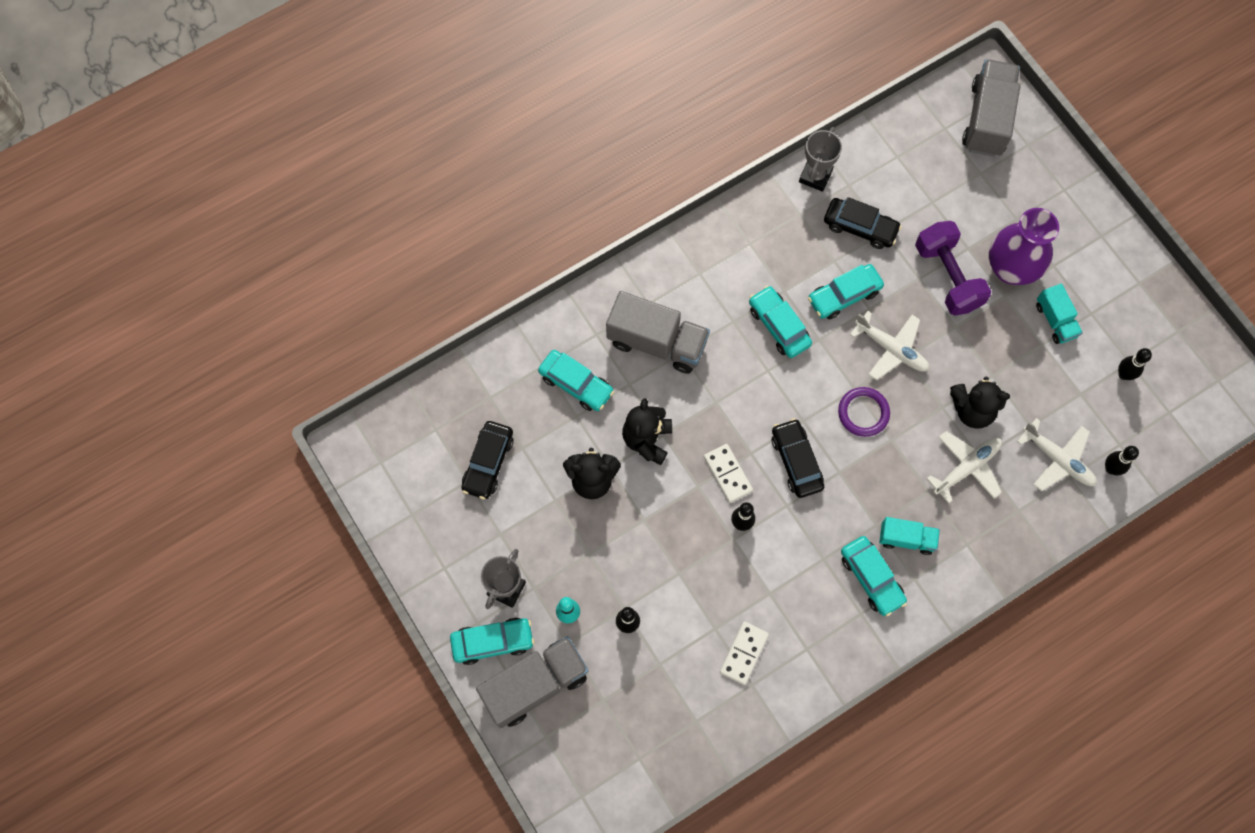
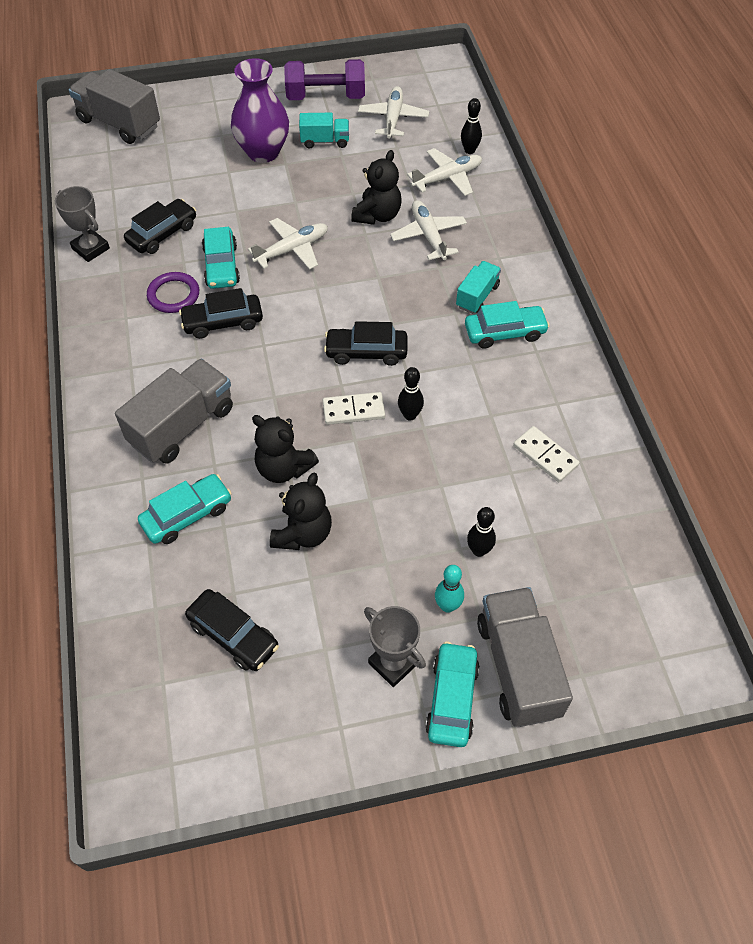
camera: 70 degrees left, 15 degrees down
turquoise car [749,286,812,358] -> black car [179,288,263,339]
purple ring [838,387,890,437] -> purple ring moved to [147,272,199,313]
purple dumbbell [915,221,991,316] -> purple dumbbell moved to [284,59,365,100]
black bowling pin [1118,348,1152,380] -> white plane [358,86,429,139]

